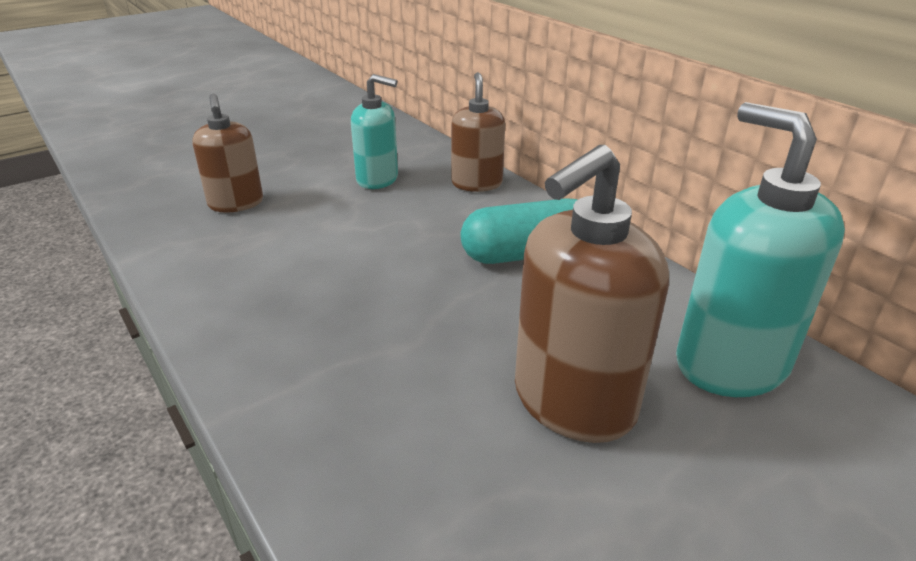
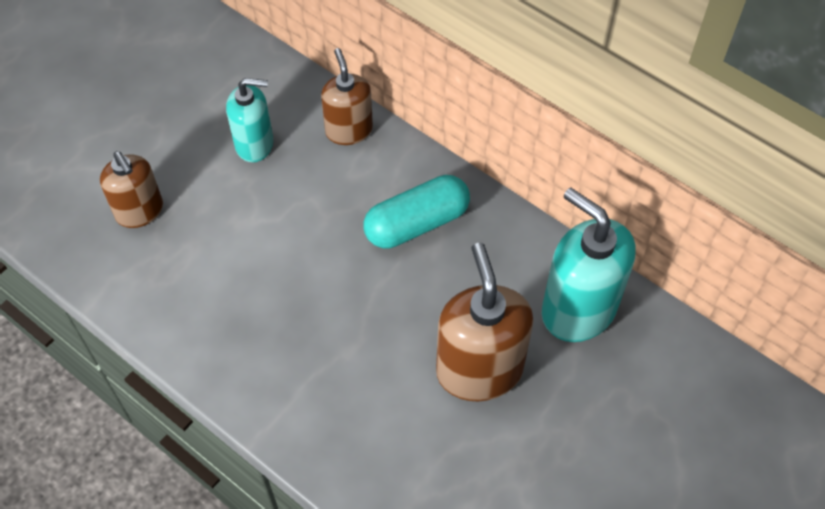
camera: 15 degrees left, 25 degrees up
brown soap dispenser [515,145,669,443] -> brown soap dispenser turned 135 degrees clockwise [436,243,533,401]

